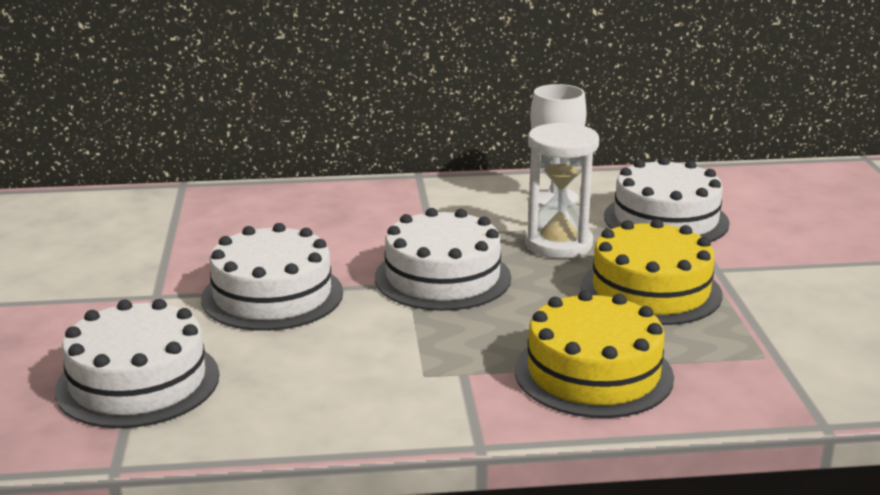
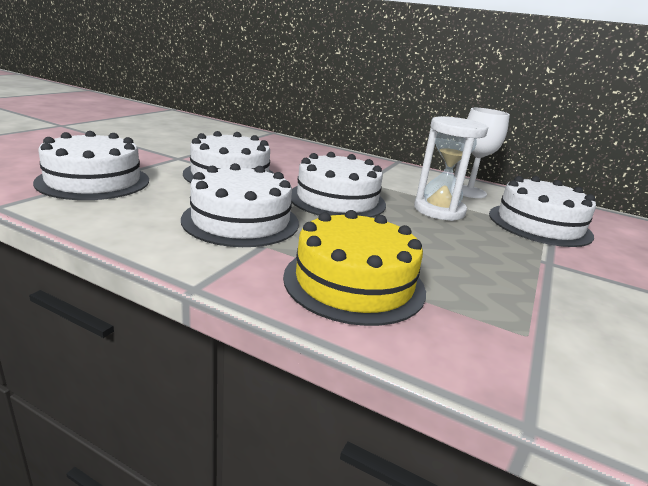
camera: 30 degrees right, 0 degrees up
yellow cake [581,219,722,325] -> none
none -> white cake [181,163,299,247]

